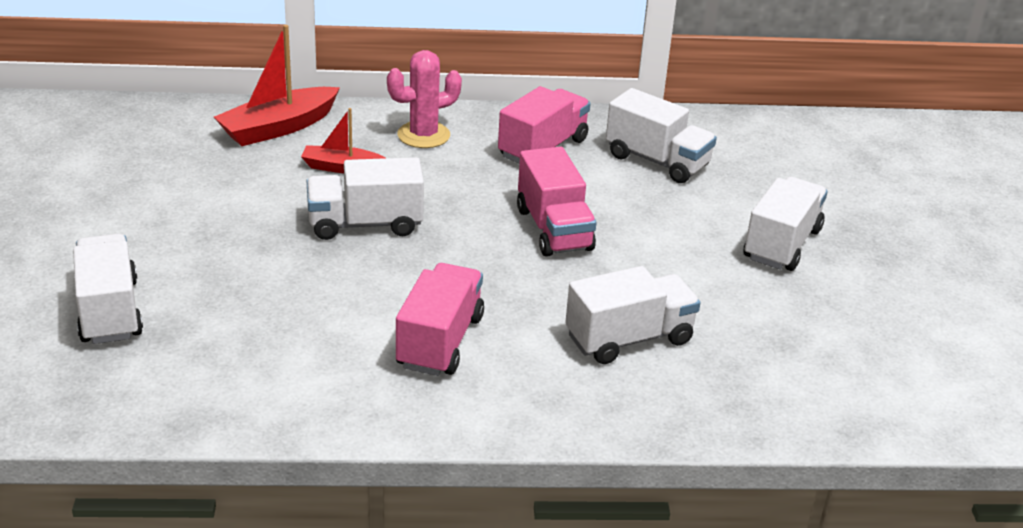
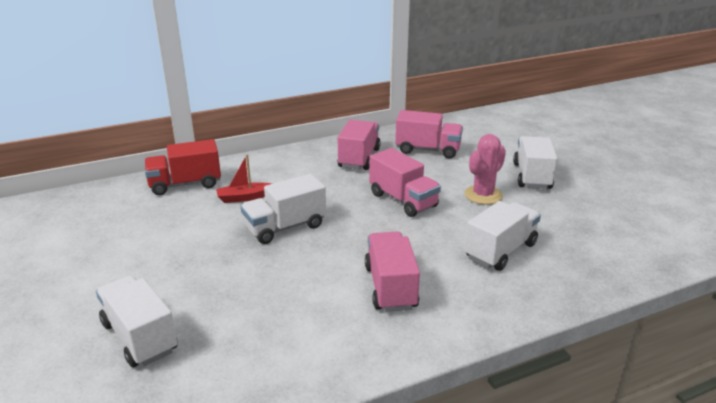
camera: 20 degrees left, 5 degrees down
red boat [214,25,340,146] -> red truck [144,139,221,195]
pink cactus [387,50,462,148] -> pink cactus moved to [464,134,506,205]
white truck [606,88,717,183] -> pink truck [395,110,463,158]

